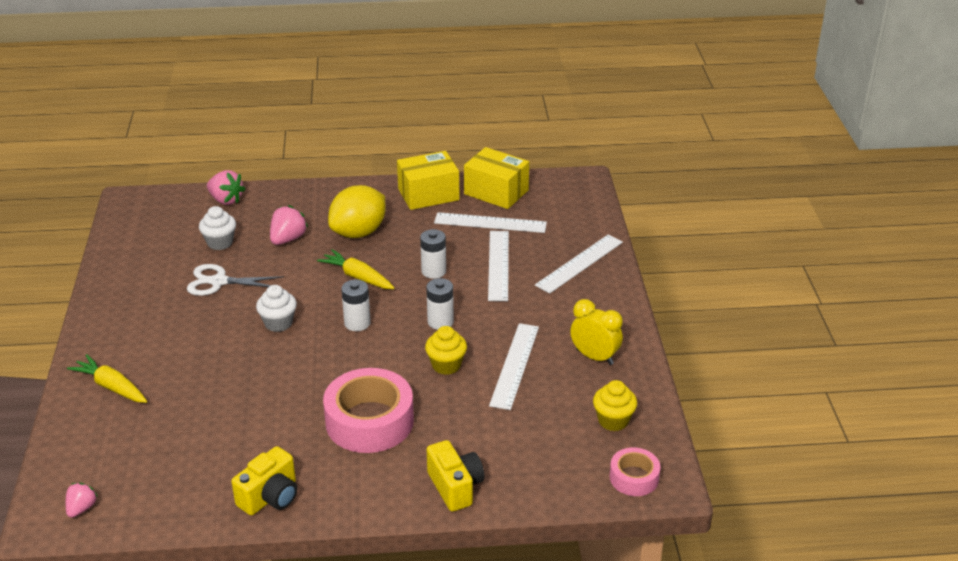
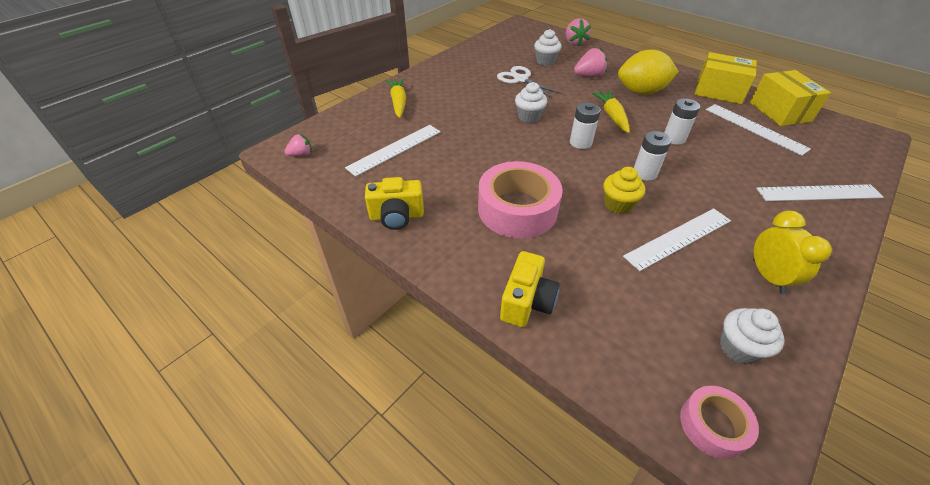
camera: 45 degrees right, 10 degrees up
white ruler [488,231,509,301] -> white ruler moved to [345,125,441,177]
yellow cupcake [593,380,637,431] -> white cupcake [720,308,784,364]

